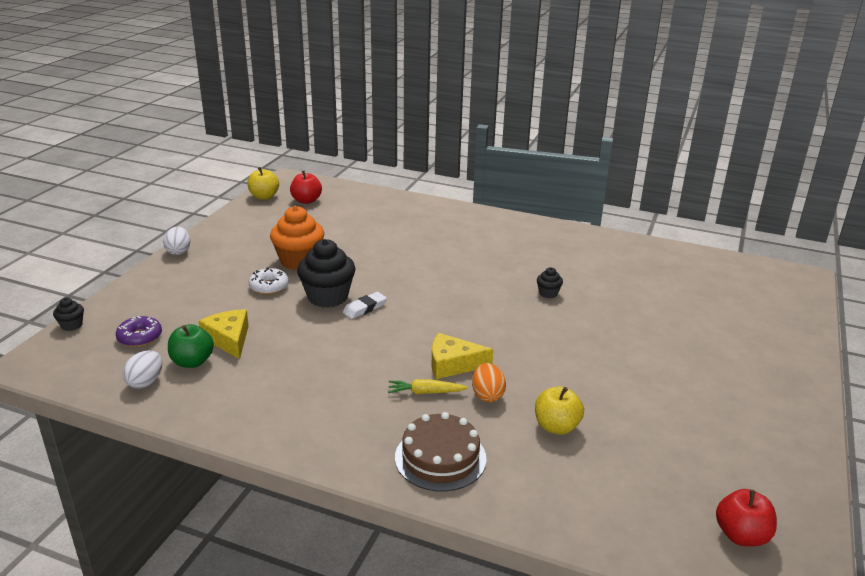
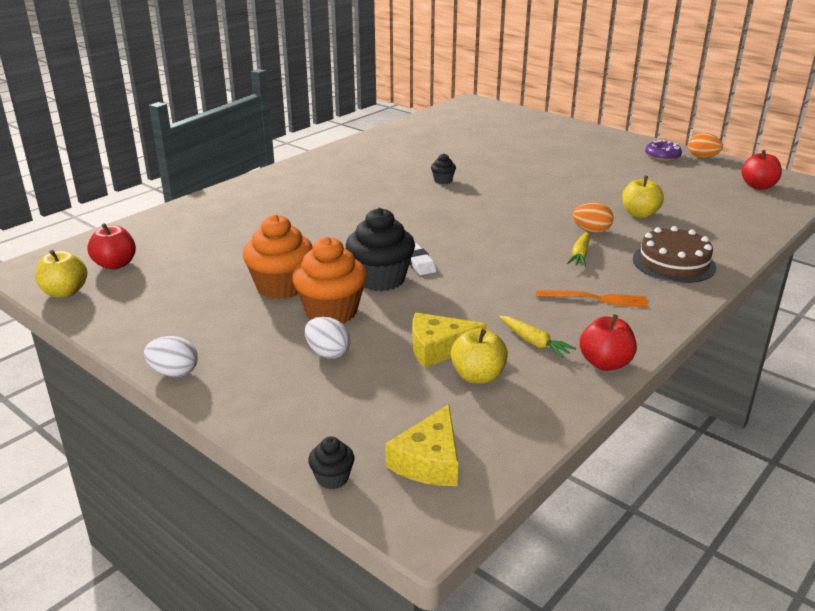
camera: 70 degrees left, 0 degrees up
purple donut [116,316,162,347] -> purple donut moved to [645,140,682,161]
white egg [122,350,162,389] -> white egg moved to [305,317,351,359]
green apple [168,324,214,368] -> yellow apple [451,328,508,384]
white donut [249,267,289,295] -> orange cupcake [292,237,367,323]
yellow cheese [431,333,493,379] -> yellow cheese moved to [385,404,458,486]
none -> yellow carrot [499,316,576,358]
none -> orange fork [536,290,648,307]
none -> red apple [580,314,637,371]
none -> orange egg [688,133,723,158]

